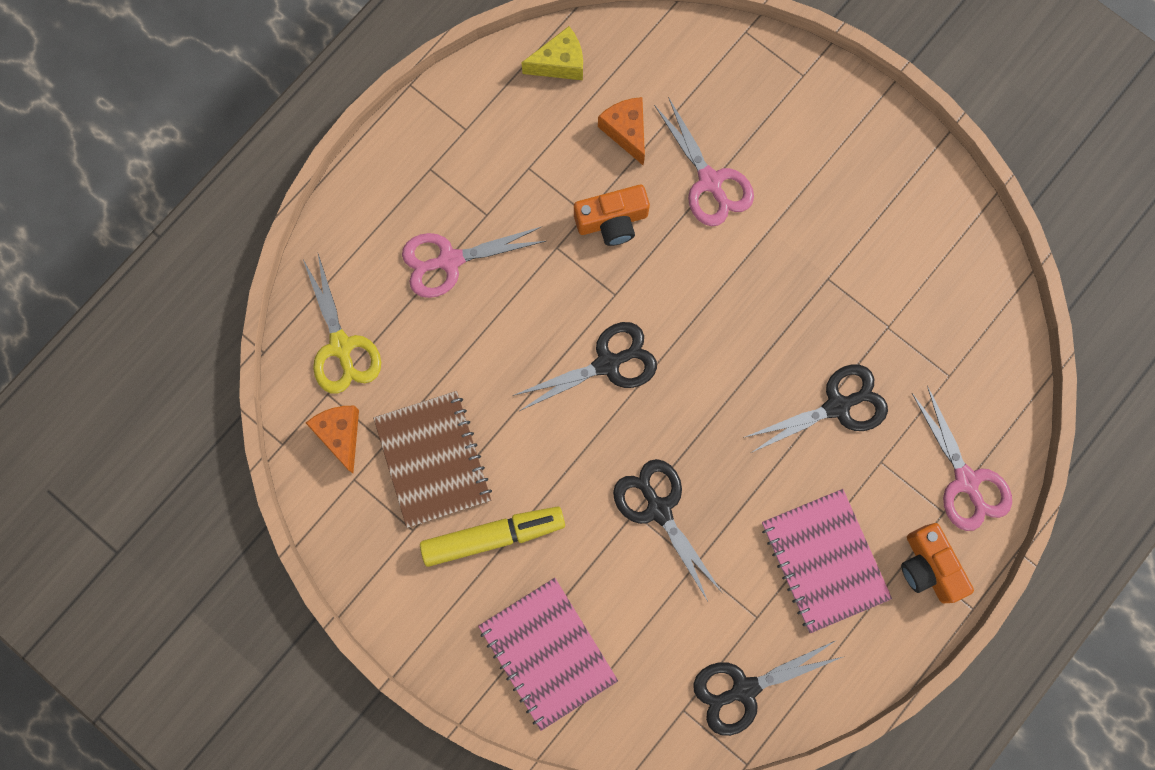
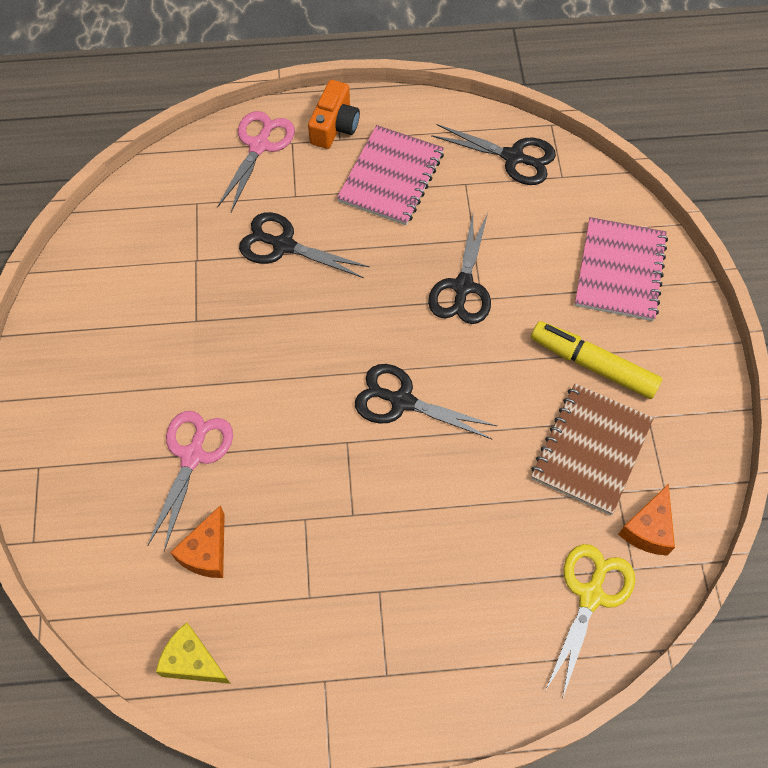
camera: 135 degrees left, 15 degrees down
pink scissors [402,226,546,298] -> none
orange camera [574,185,650,246] -> none

